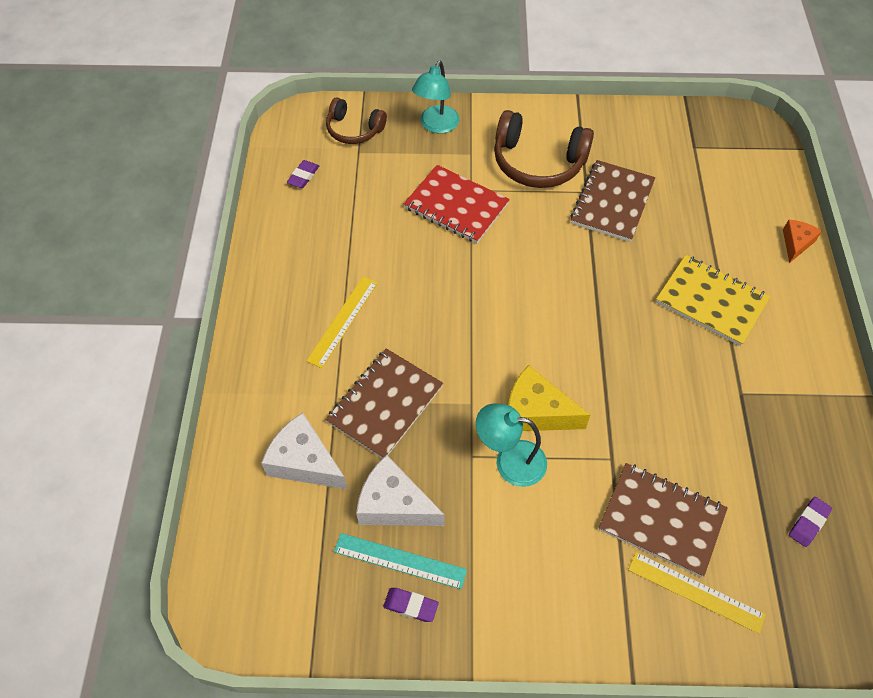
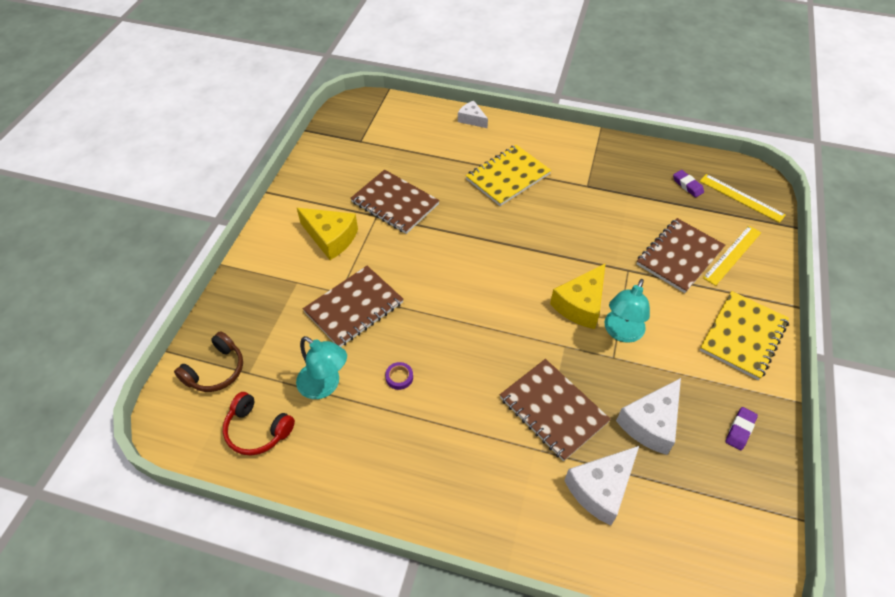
camera: 75 degrees left, 5 degrees down
purple eraser [287,160,319,188] -> red headphones [223,392,295,456]
yellow ruler [307,276,378,368] -> yellow ruler moved to [700,174,786,223]
turquoise ruler [334,533,467,589] -> none
red notebook [404,165,510,243] -> brown notebook [303,266,404,347]
turquoise lamp [412,60,459,133] -> turquoise lamp moved to [296,336,347,399]
brown headphones [494,110,594,188] -> yellow cheese [297,208,358,260]
orange cheese [783,219,822,263] -> white cheese [458,101,488,128]
none -> purple tape [385,362,413,390]
none -> yellow notebook [700,291,789,380]

